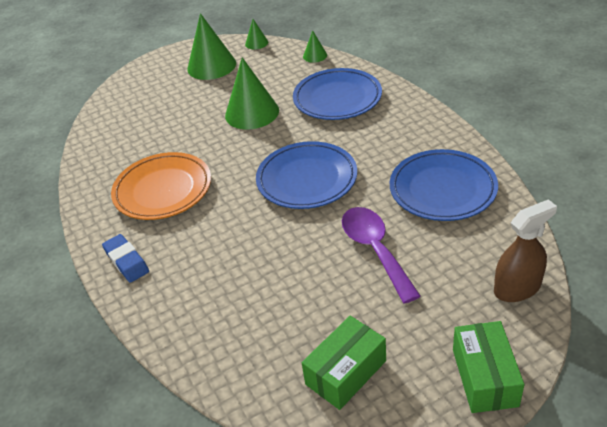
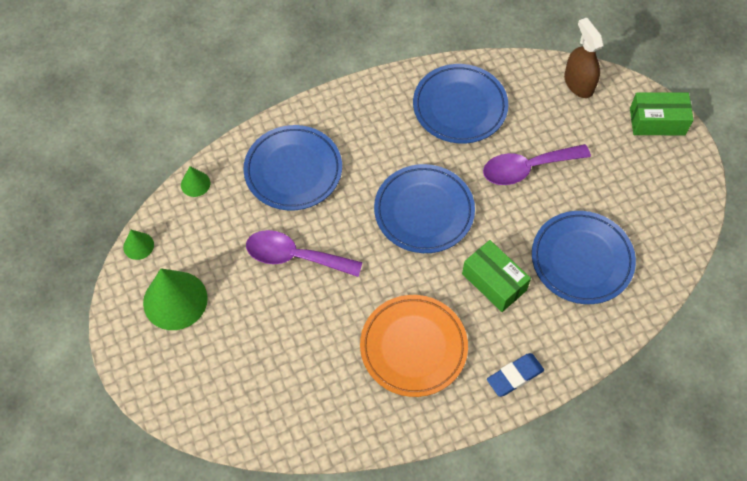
camera: 90 degrees left, 20 degrees up
green cone [225,57,279,129] -> purple spoon [246,230,362,277]
green box [302,316,386,410] -> green box moved to [462,240,531,312]
none -> blue plate [532,211,636,304]

